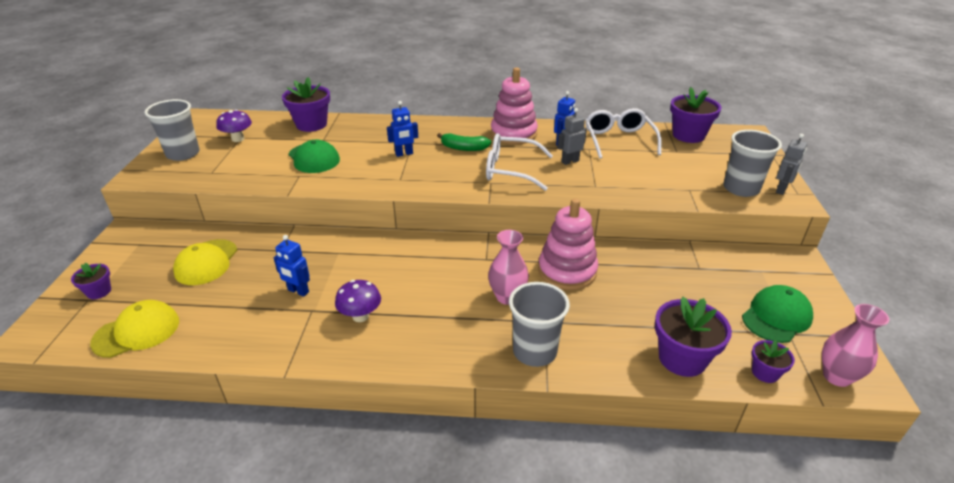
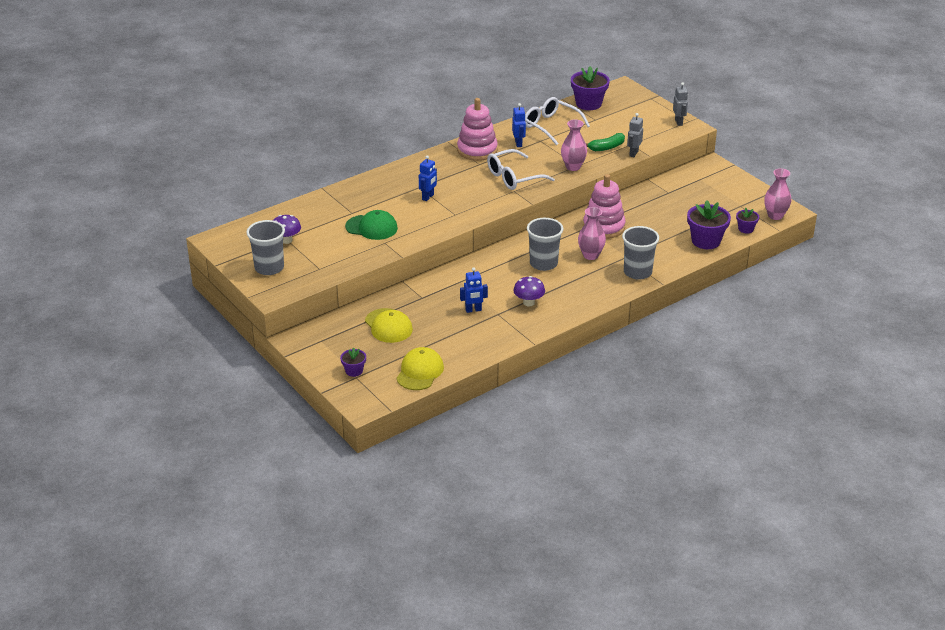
camera: 40 degrees left, 0 degrees up
purple flower pot [282,77,330,132] -> none
green banana [437,133,491,151] -> green banana moved to [586,133,625,151]
grey robot [557,108,587,165] -> grey robot moved to [627,113,643,157]
grey cup [723,130,782,197] -> grey cup moved to [527,218,563,271]
green cap [742,285,813,343] -> none
none -> pink vase [561,119,587,171]

